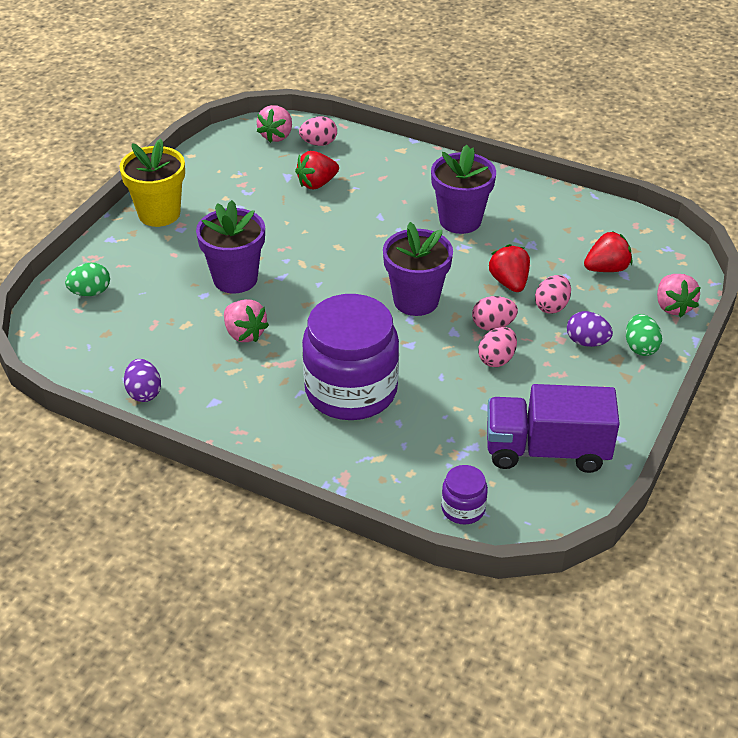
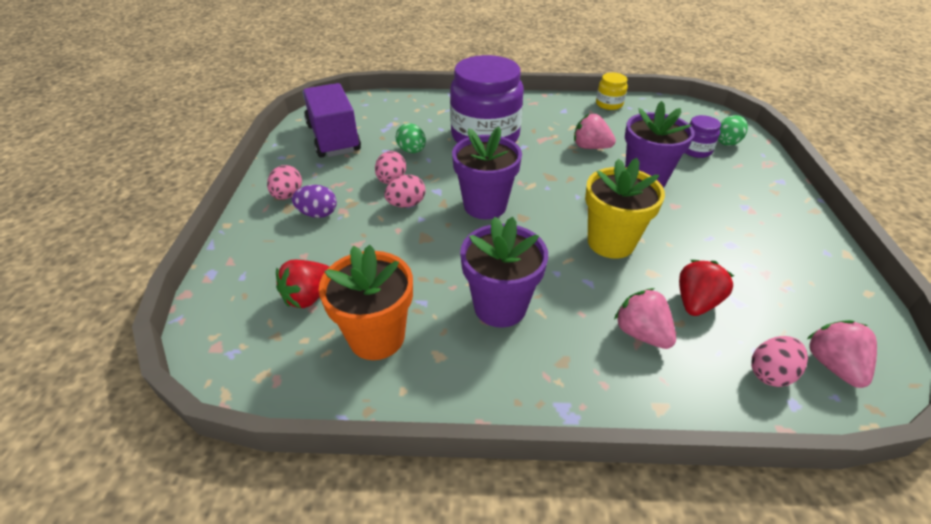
camera: 155 degrees right, 0 degrees up
yellow flower pot [119,138,185,227] -> yellow flower pot moved to [585,158,665,259]
purple egg [124,359,161,402] -> yellow jar [596,73,628,110]
purple jar [441,465,488,524] -> purple jar moved to [685,115,721,158]
purple truck [487,384,620,473] -> purple truck turned 90 degrees counterclockwise [303,83,361,158]
red strawberry [488,244,530,292] -> none
pink egg [535,275,571,314] -> pink egg moved to [267,165,302,200]
green egg [626,314,662,356] -> green egg moved to [396,123,426,153]
pink strawberry [657,274,701,317] -> pink strawberry moved to [614,288,676,349]
none -> orange flower pot [319,245,413,360]

